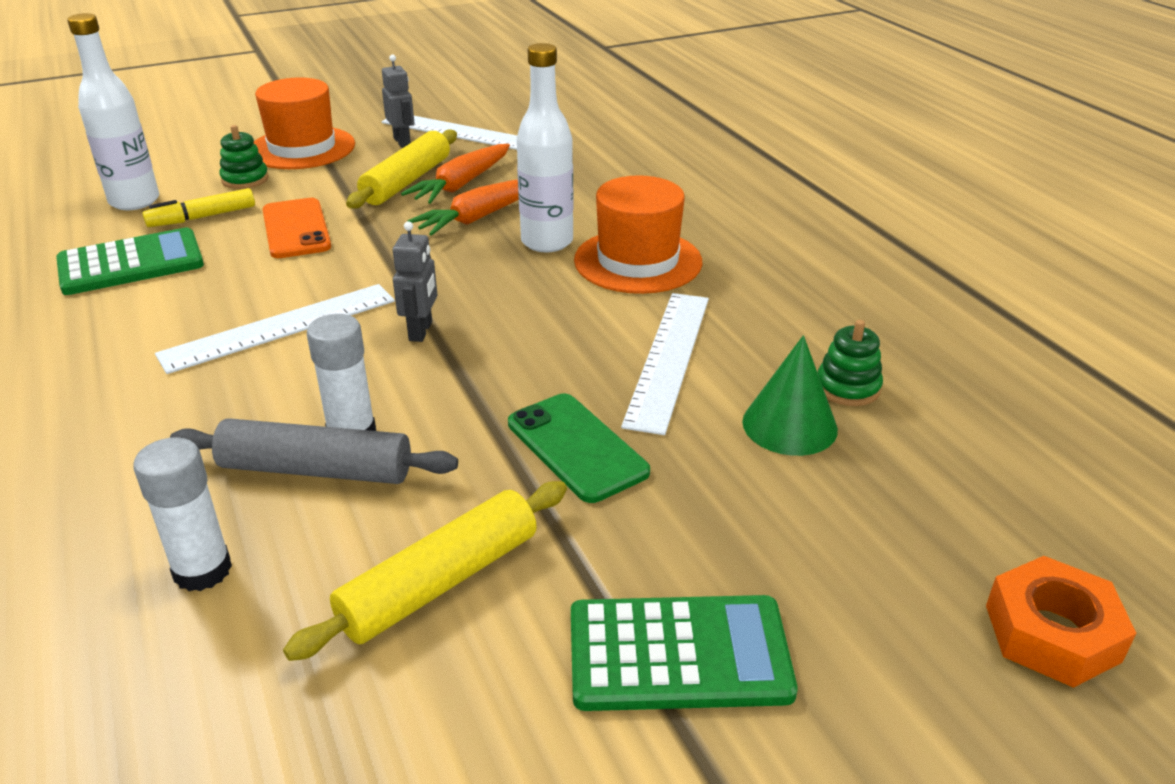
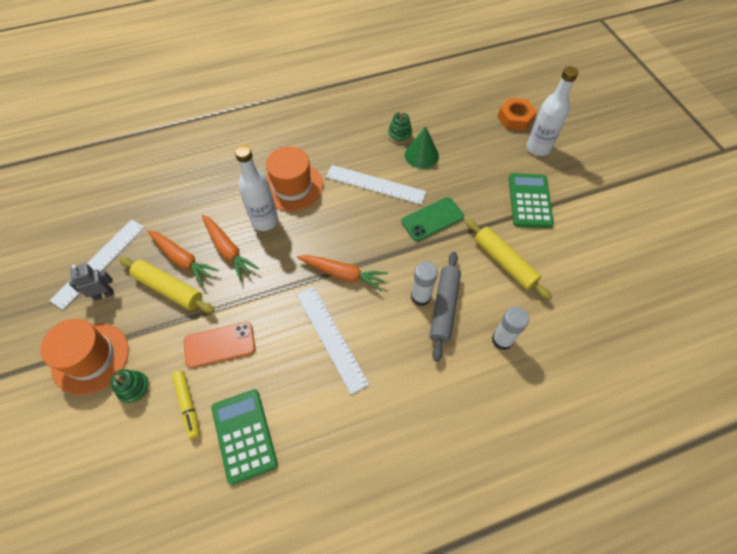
camera: 85 degrees left, 25 degrees up
white bottle [67,13,159,210] -> white bottle moved to [527,66,578,156]
grey robot [393,221,437,342] -> orange carrot [297,255,388,291]

